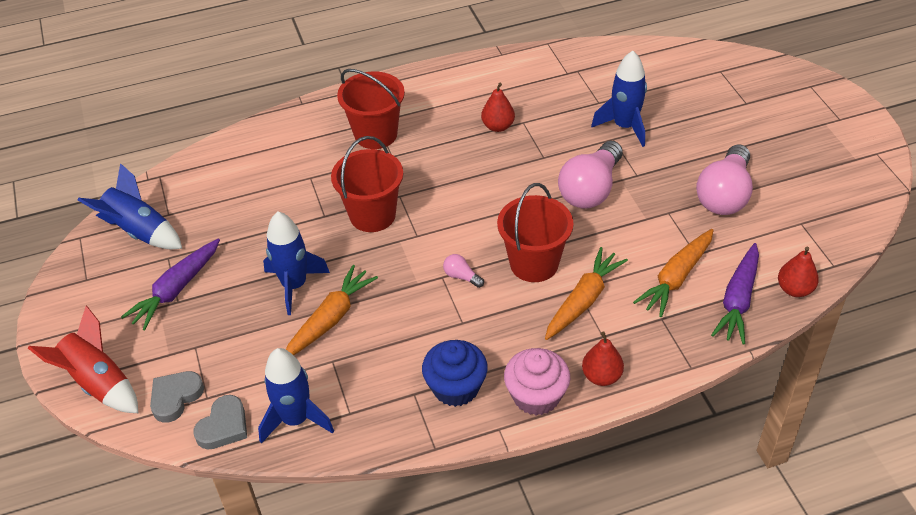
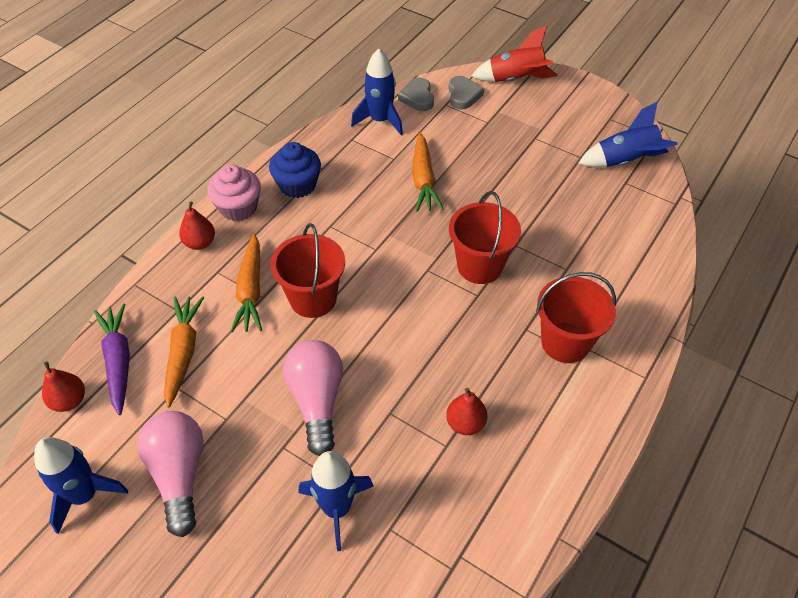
camera: 140 degrees right, 5 degrees up
purple carrot [121,238,220,330] -> none
blue rocket [263,212,330,315] -> blue rocket moved to [34,437,128,534]
pink light bulb [443,254,484,288] -> none

